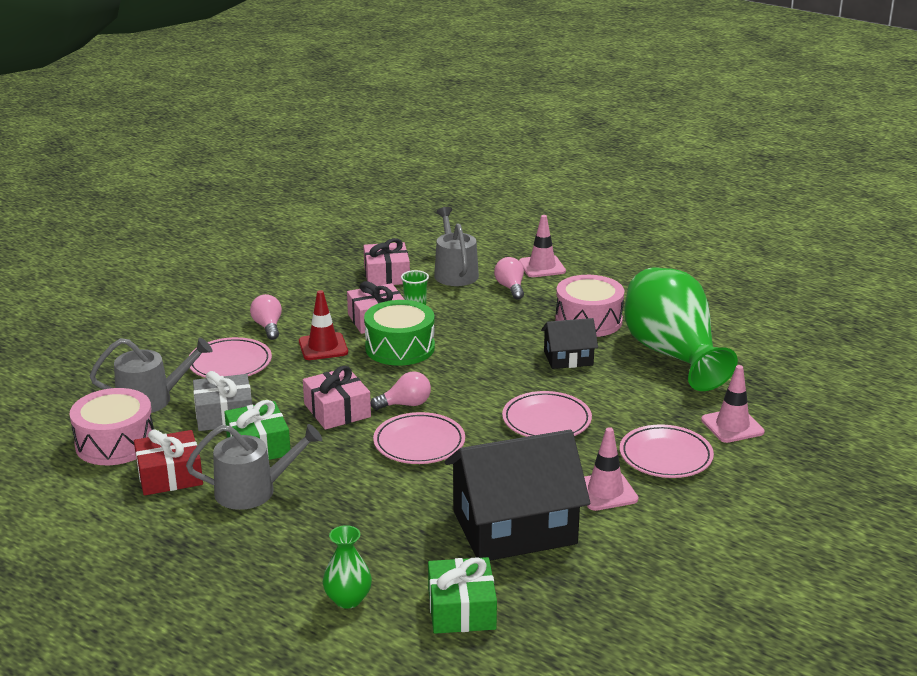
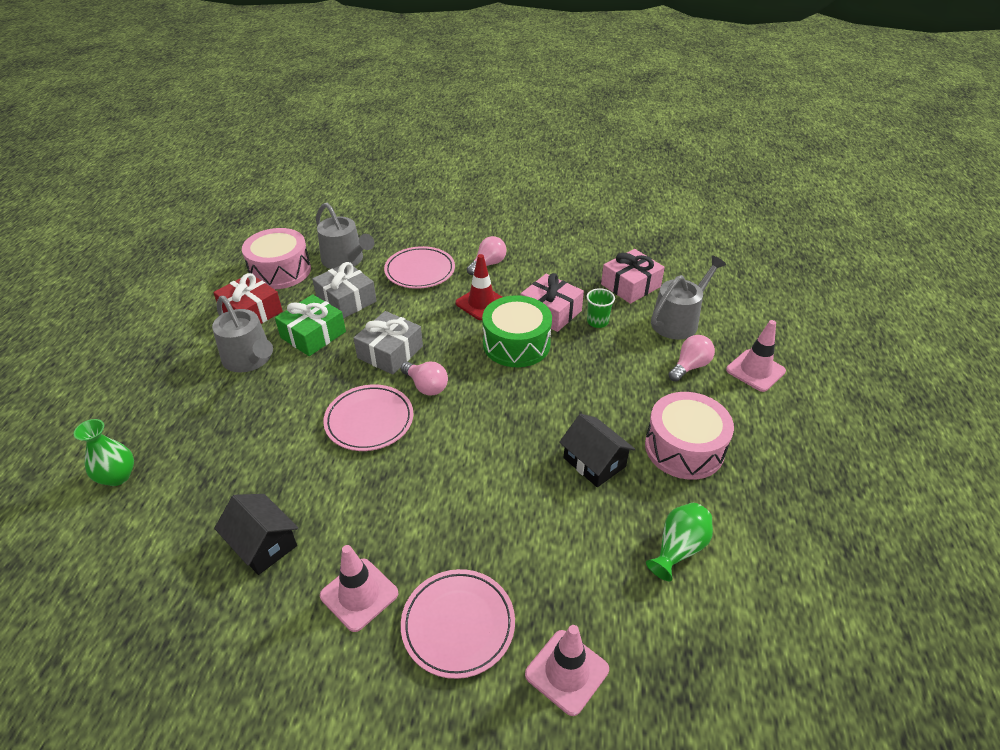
camera: 60 degrees right, 15 degrees up
pink gift [303,366,371,430] -> grey gift [353,311,423,375]
green gift [428,557,497,634] -> none
black house [444,430,590,561] -> black house [214,494,298,575], size x0.51
pink plate [502,391,592,437] -> none
green vase [624,267,738,391] -> green vase [646,503,713,581], size x0.44

